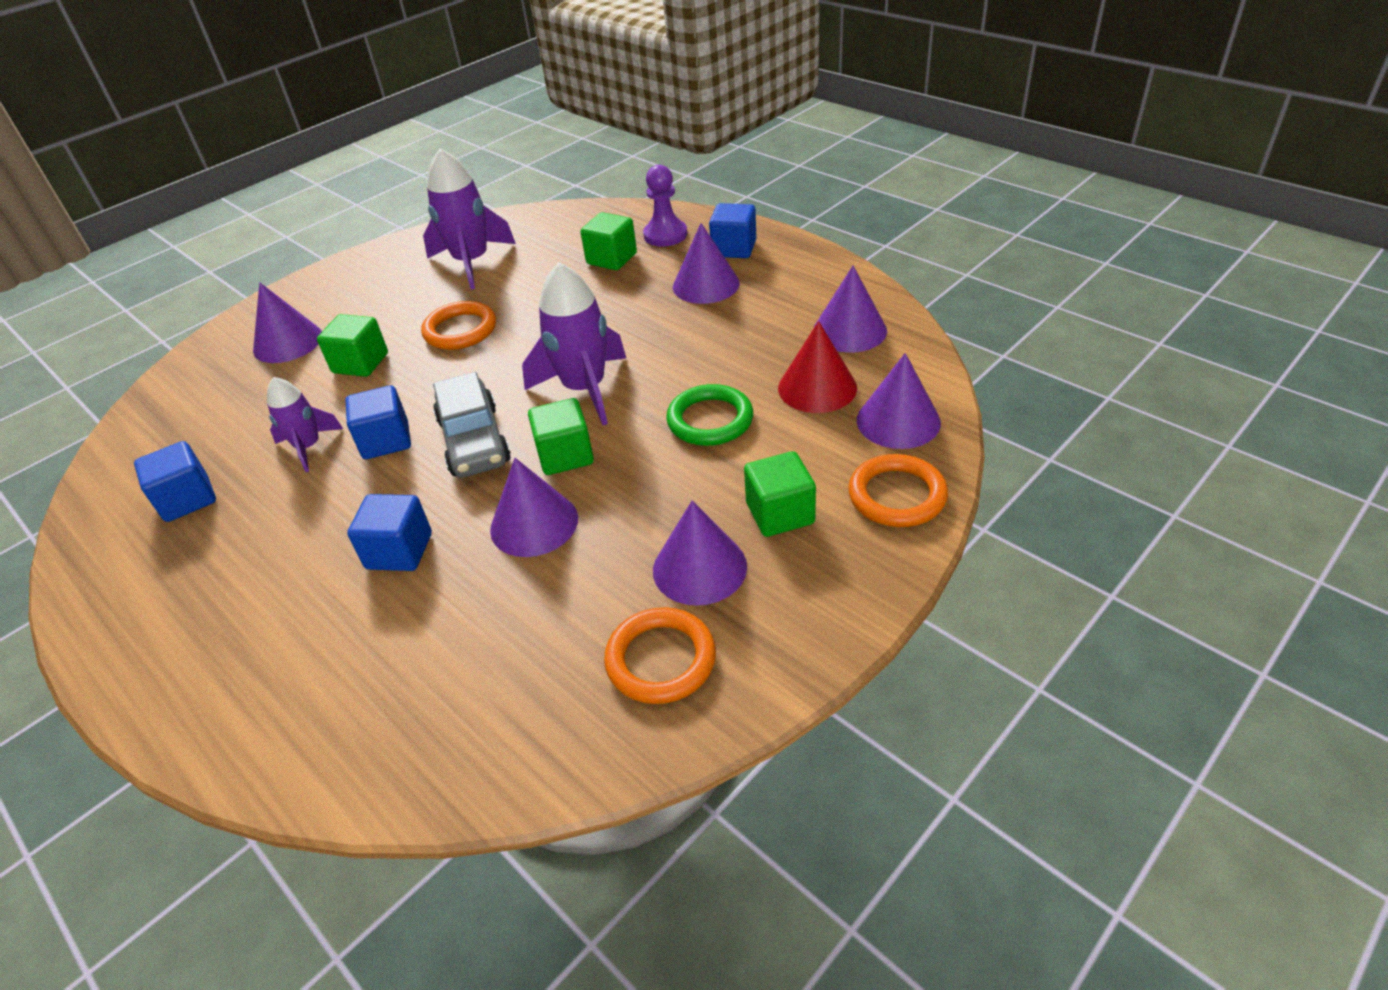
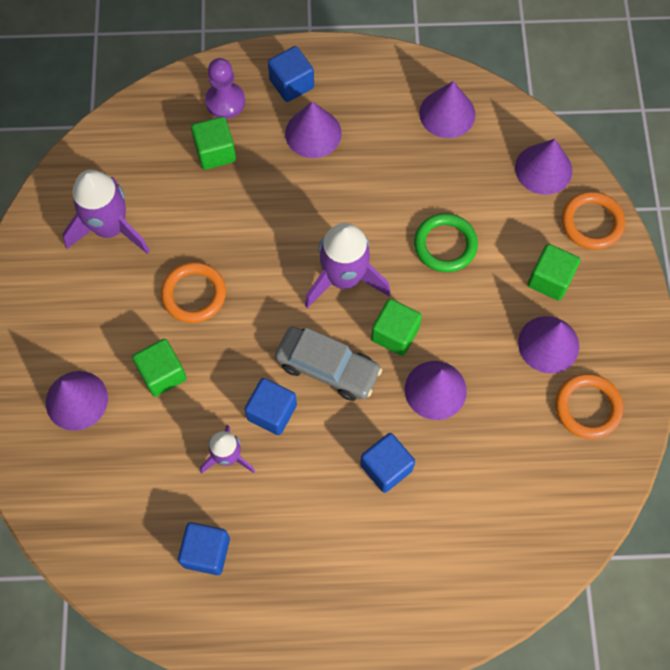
camera: 50 degrees left, 25 degrees up
red cone [778,321,857,413] -> none

